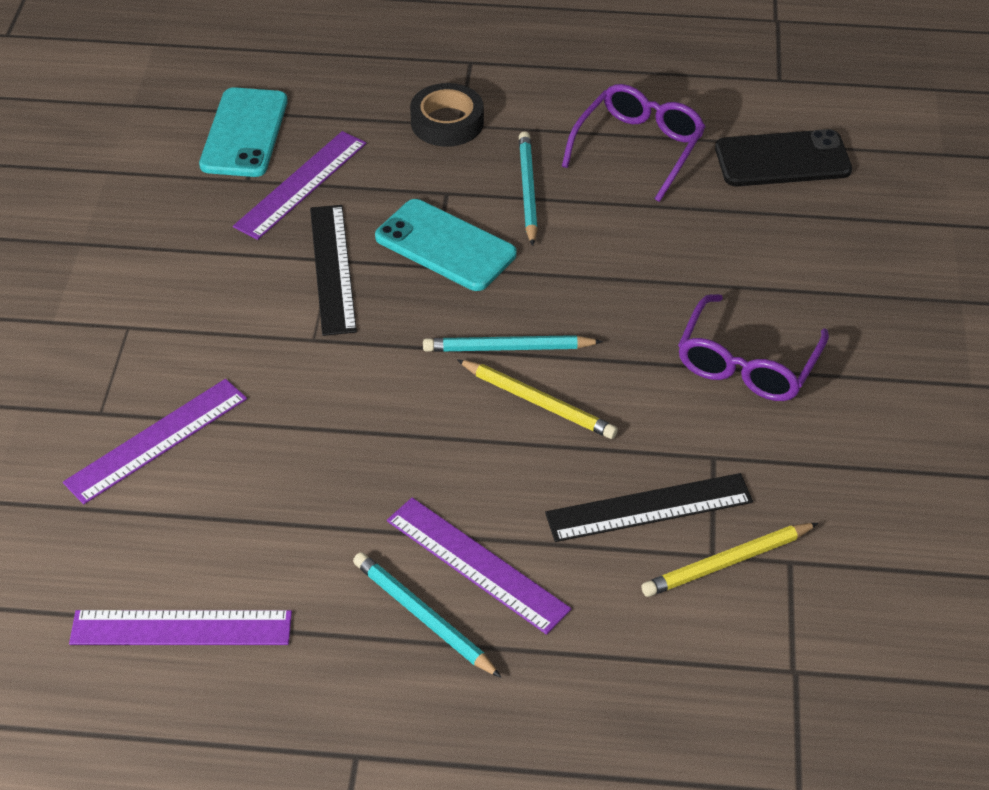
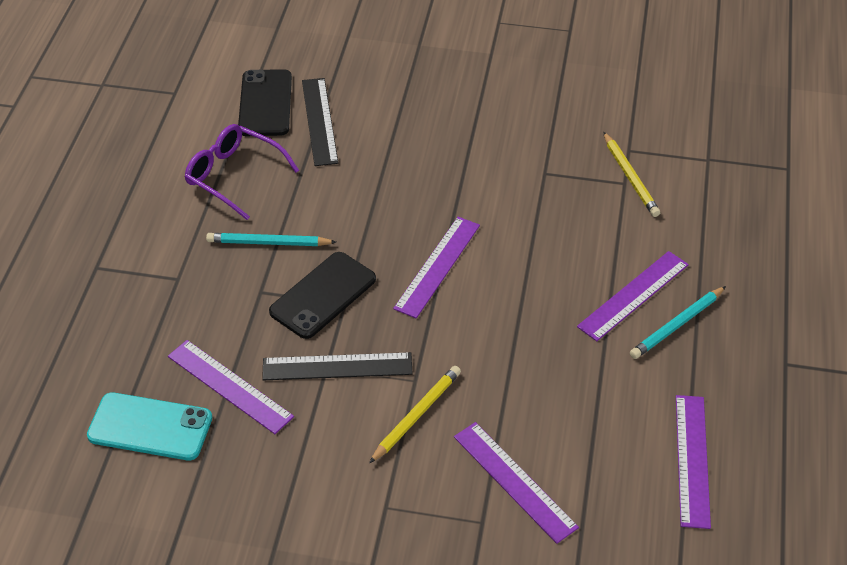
camera: 85 degrees left, 0 degrees up
turquoise phone [375,199,517,291] -> black phone [269,252,376,339]
black tape [410,83,484,147] -> none
turquoise pencil [423,335,603,352] -> purple ruler [393,217,480,318]
yellow pencil [457,359,618,439] -> yellow pencil moved to [369,366,461,464]
black ruler [545,473,753,542] -> black ruler moved to [302,78,338,166]
purple glasses [678,294,829,401] -> none

